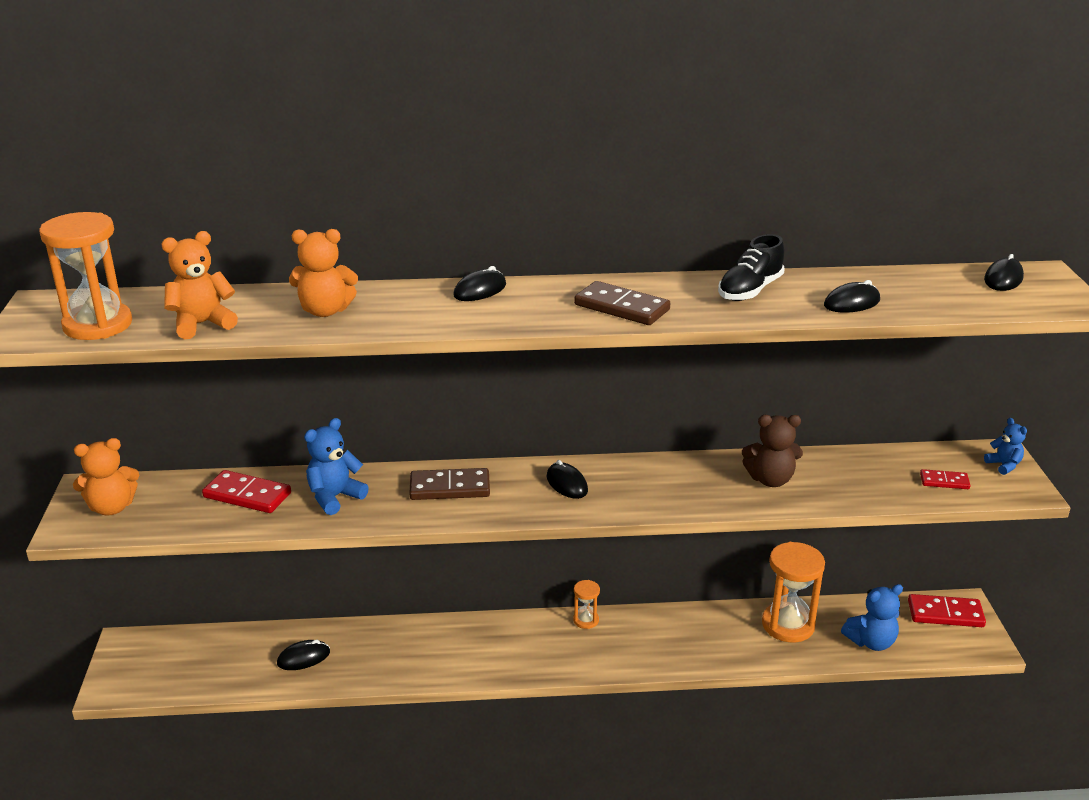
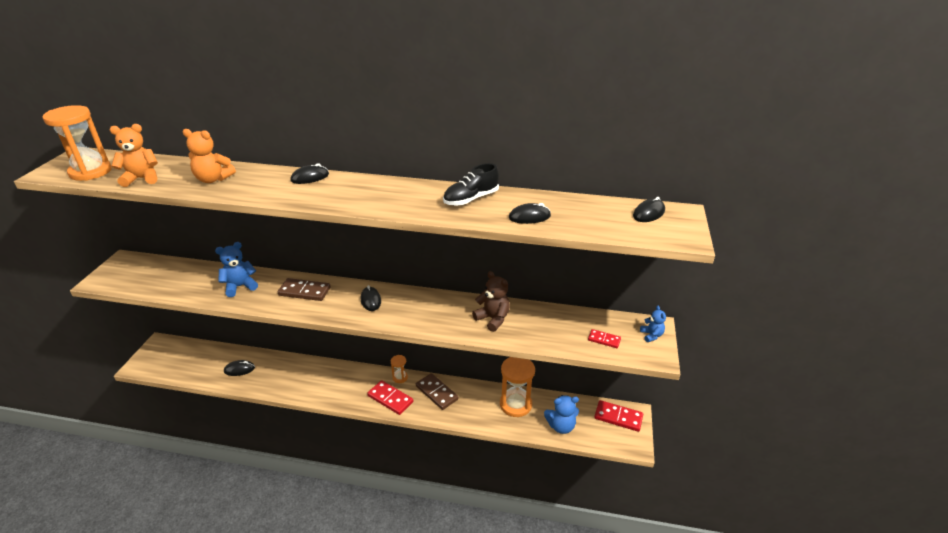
camera: 15 degrees right, 5 degrees up
orange teddy bear [73,438,139,516] -> none
red domino [202,470,291,513] -> red domino moved to [367,380,413,415]
brown domino [574,281,670,325] -> brown domino moved to [416,373,458,410]
brown teddy bear [742,415,803,487] -> brown teddy bear turned 150 degrees counterclockwise [472,271,510,332]

